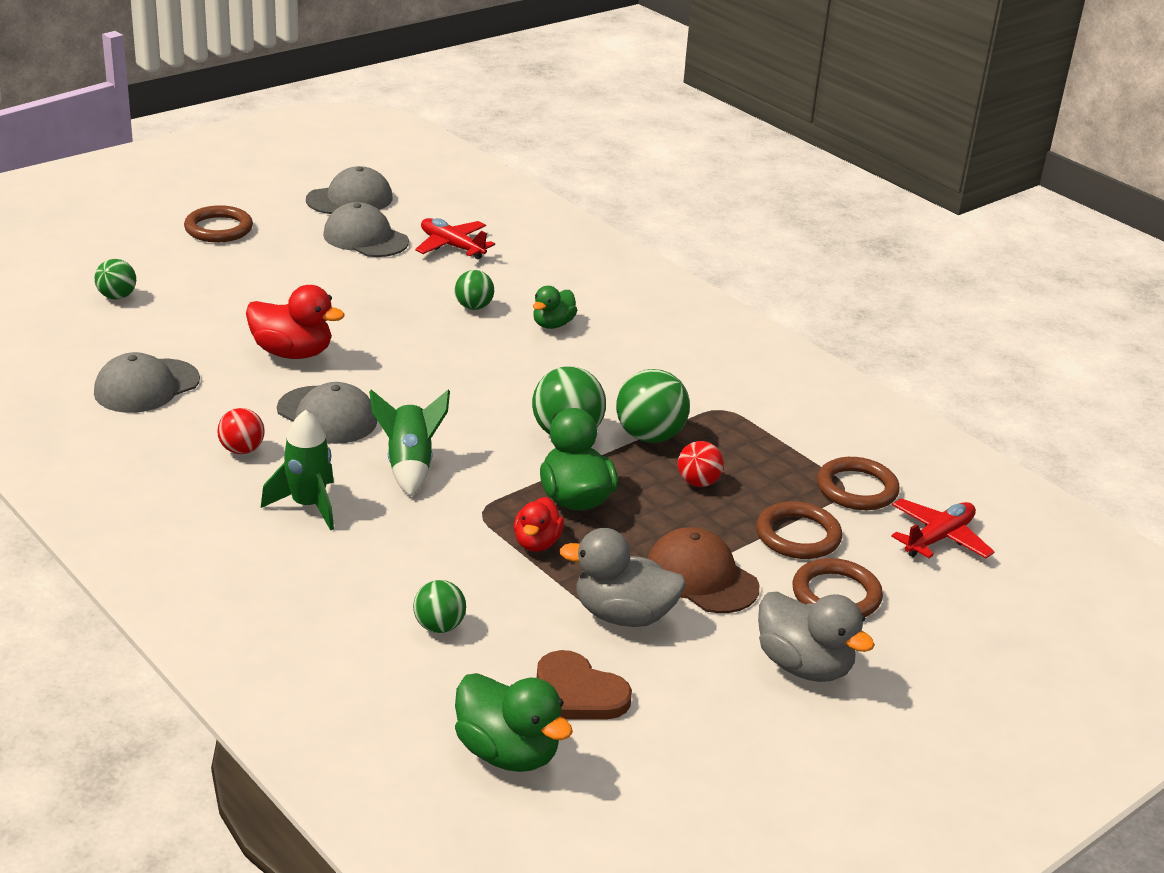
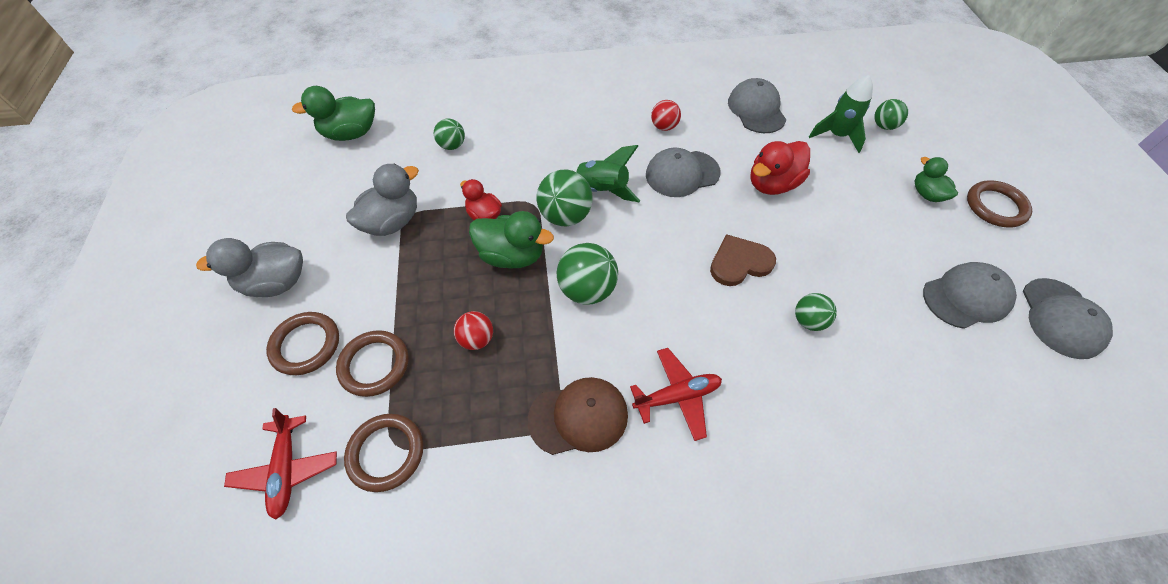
camera: 125 degrees right, 25 degrees up
green rocket [261,410,334,530] -> green rocket moved to [809,75,873,153]
red plane [415,218,495,259] -> red plane moved to [630,348,722,441]
green duck [533,286,577,329] -> green duck moved to [914,157,958,202]
brown heart [537,650,632,720] -> brown heart moved to [710,234,776,286]
green ball [616,369,690,443] -> green ball moved to [537,170,593,226]
brown cap [648,527,759,613] -> brown cap moved to [528,377,628,455]

